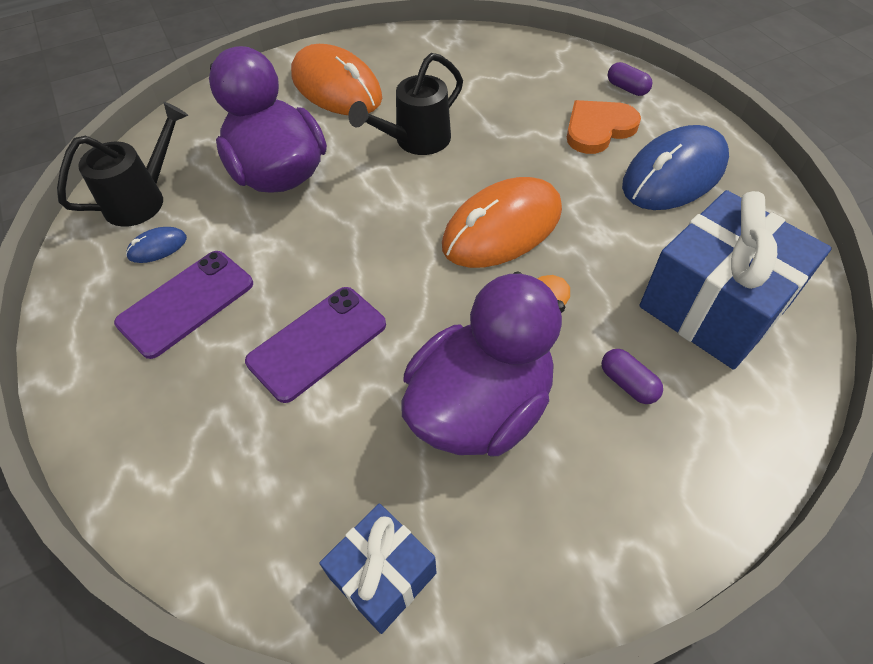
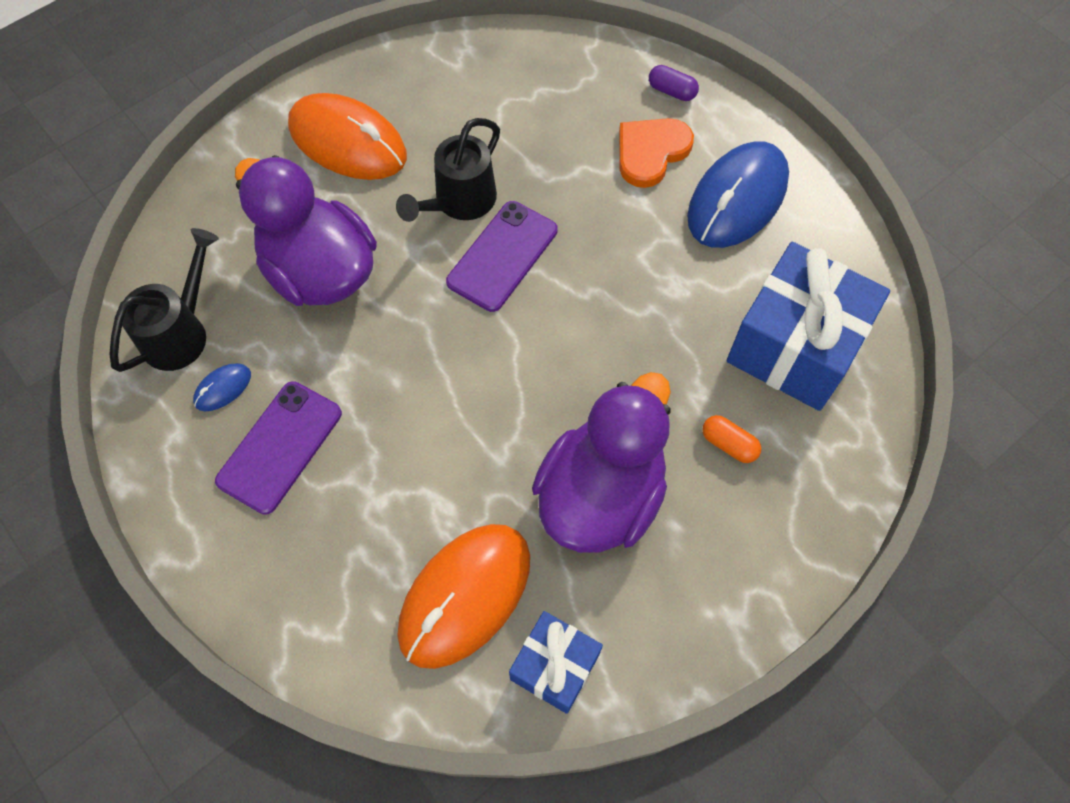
camera: 15 degrees left, 10 degrees up
purple phone [245,287,386,403] -> purple phone moved to [446,201,558,312]
orange mouse [442,177,562,268] -> orange mouse moved to [397,524,530,669]
purple capsule [602,349,663,404] -> orange capsule [702,415,761,463]

